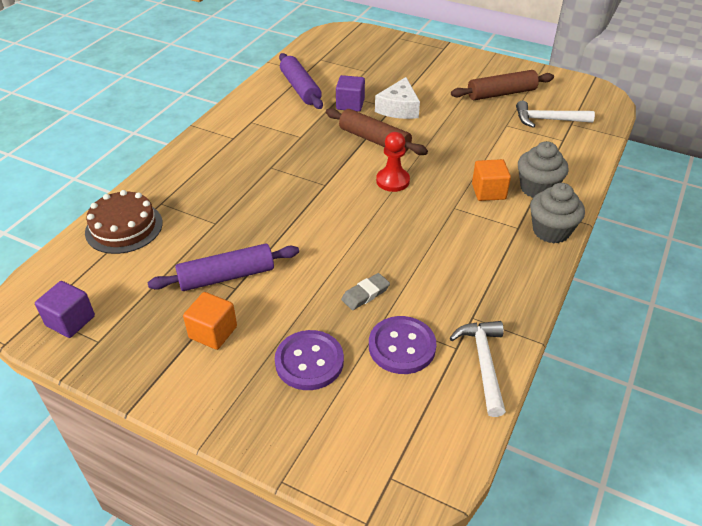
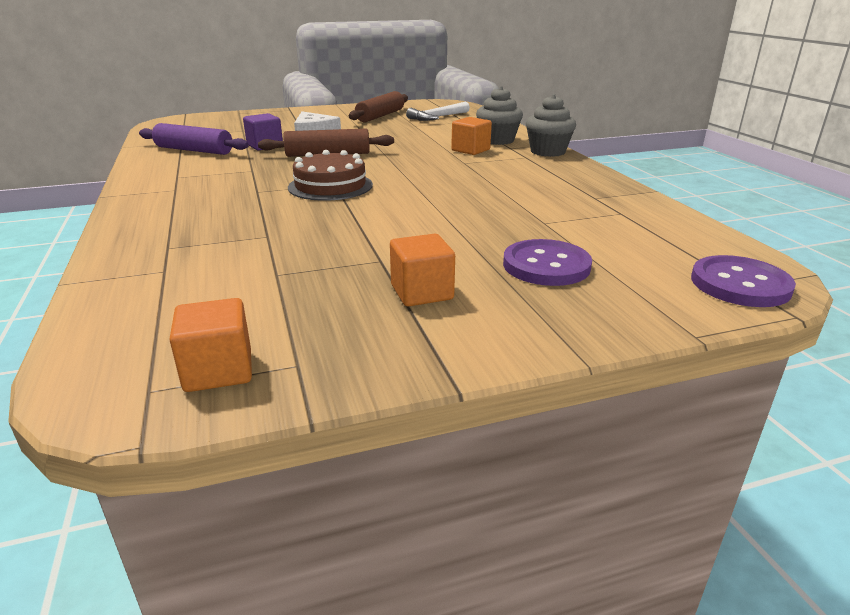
camera: 45 degrees left, 15 degrees down
purple cube [35,281,95,338] -> orange cube [169,298,252,392]
brown cake [85,190,163,254] -> brown cake moved to [288,150,373,201]
purple rolling pin [147,243,299,291] -> none
grey eraser [341,273,390,310] -> none
purple button [369,316,436,374] -> purple button moved to [691,255,796,307]
red pawn [376,132,410,192] -> none
white hammer [450,321,506,417] -> none

